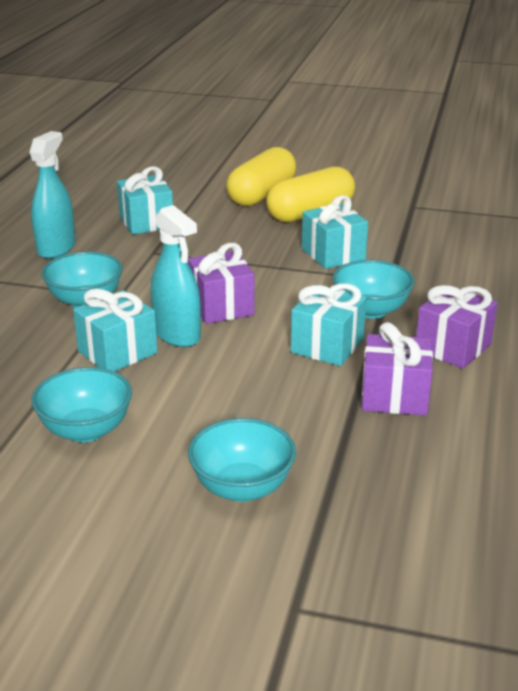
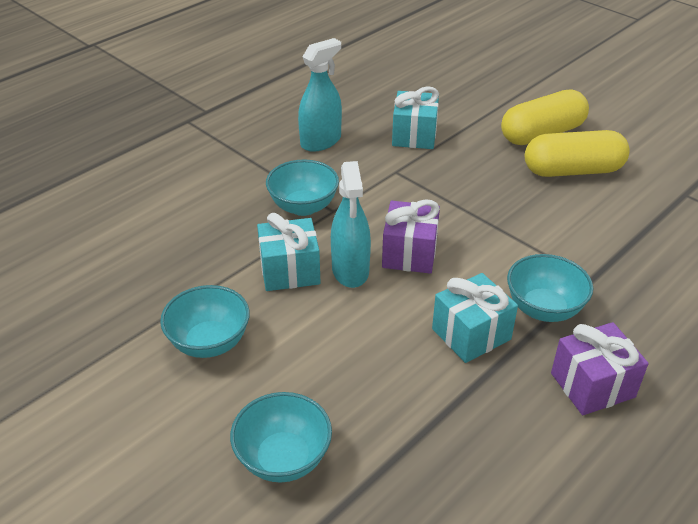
camera: 30 degrees right, 10 degrees up
turquoise gift [302,195,368,269] -> none
purple gift [362,322,433,416] -> none

